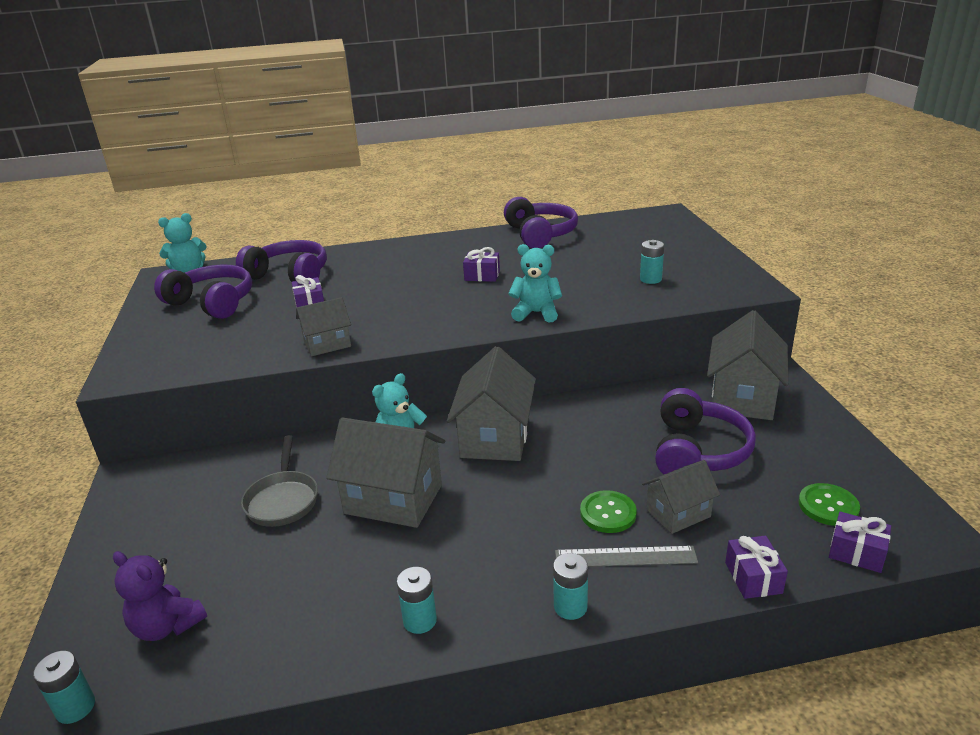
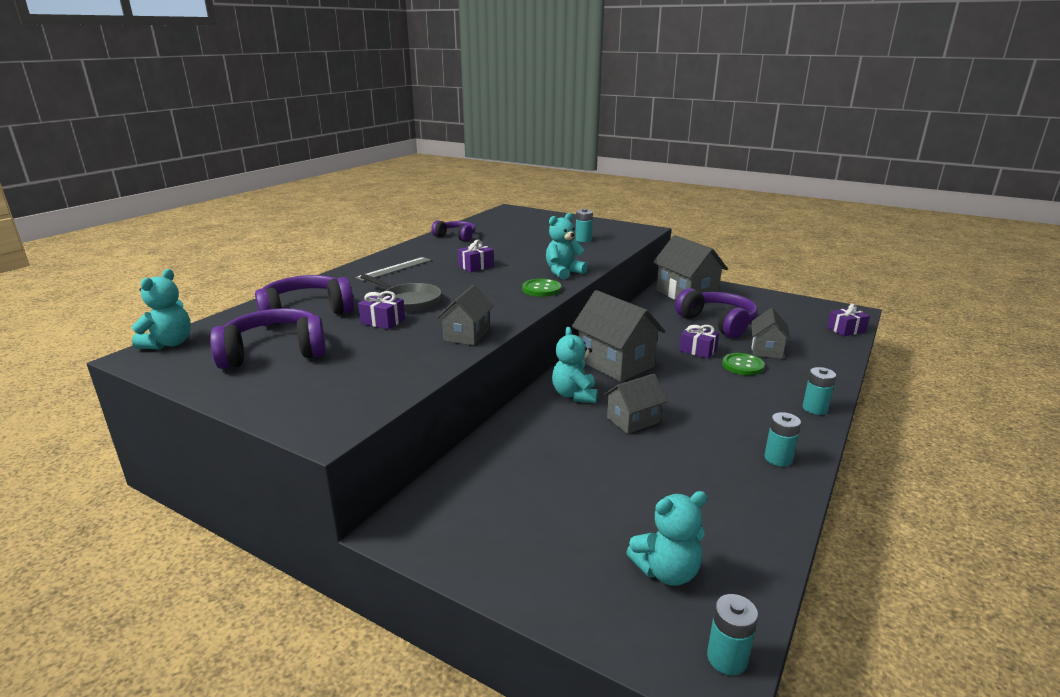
camera: 50 degrees left, 5 degrees down
purple teddy bear [113,551,207,641] -> turquoise teddy bear [626,491,708,586]
grey pan [241,435,318,527] -> grey pan moved to [361,274,441,312]
grey house [326,417,445,528] -> grey house [604,374,667,434], size x0.59
purple headphones [504,197,578,248] -> purple headphones [432,220,476,242], size x0.62
grey ruler [555,546,698,567] -> grey ruler moved to [355,257,432,281]
purple gift [725,536,788,599] -> purple gift moved to [679,325,719,359]
green button [798,483,860,526] -> green button moved to [522,279,561,297]

